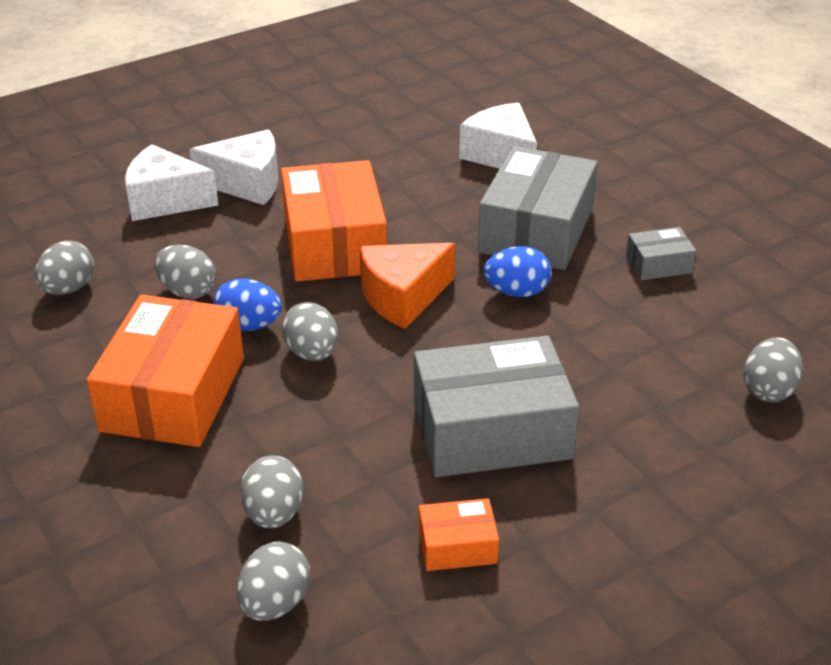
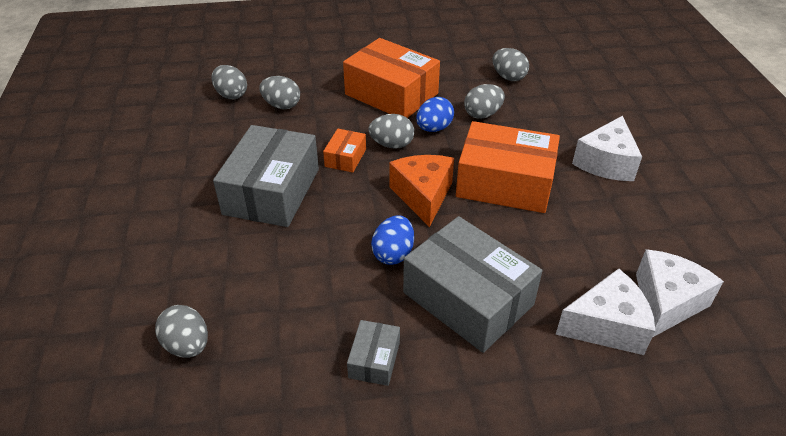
camera: 115 degrees right, 5 degrees up
white cheese [125,144,219,221] -> white cheese moved to [636,249,724,337]
orange box [419,498,499,571] -> orange box moved to [323,129,366,173]

